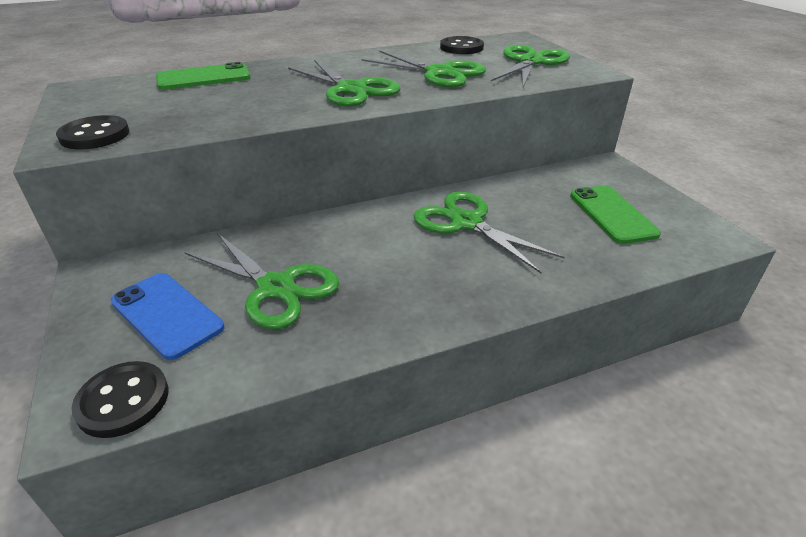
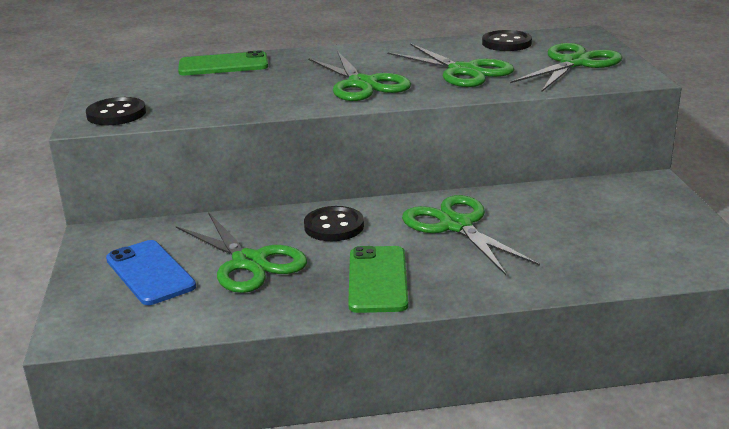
camera: 15 degrees right, 10 degrees down
black button [72,361,169,438] -> black button moved to [304,206,364,241]
green phone [570,185,661,244] -> green phone moved to [348,246,408,313]

